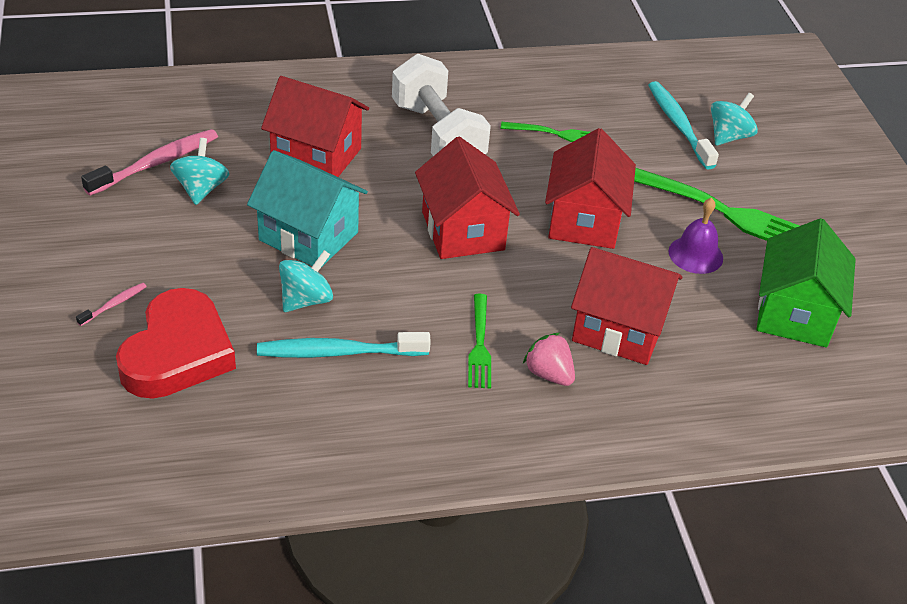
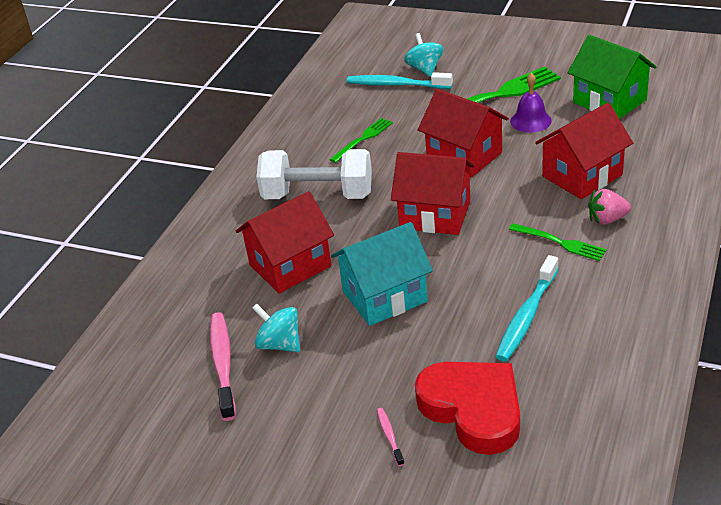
camera: 50 degrees left, 5 degrees down
turquoise spinning top [279,250,333,312] -> none

